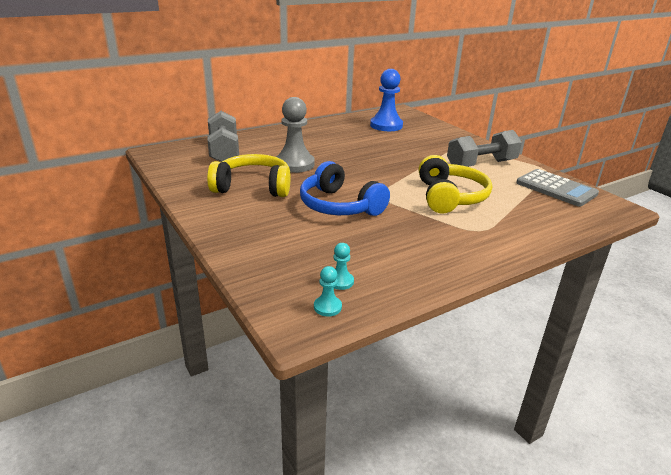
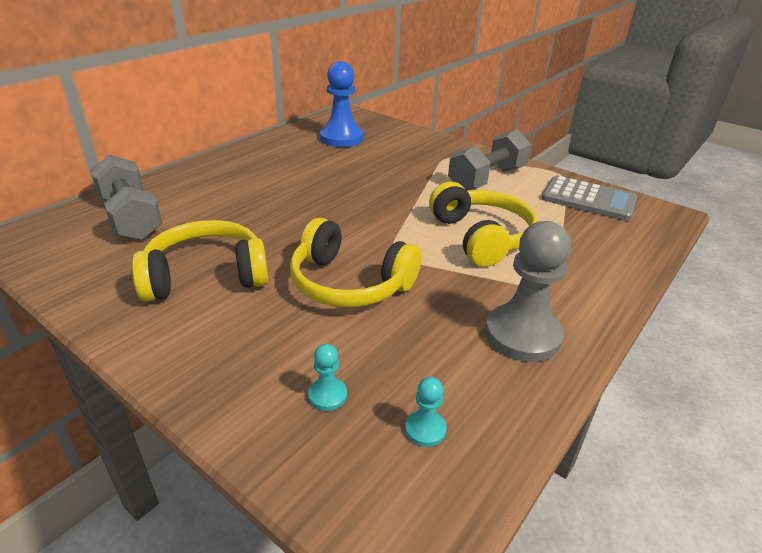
camera: 20 degrees left, 5 degrees up
grey pawn [276,97,315,173] -> grey pawn moved to [485,221,571,362]
blue headphones [300,161,390,216] -> yellow headphones [290,218,421,308]
turquoise pawn [314,266,342,317] -> turquoise pawn moved to [308,344,347,411]

